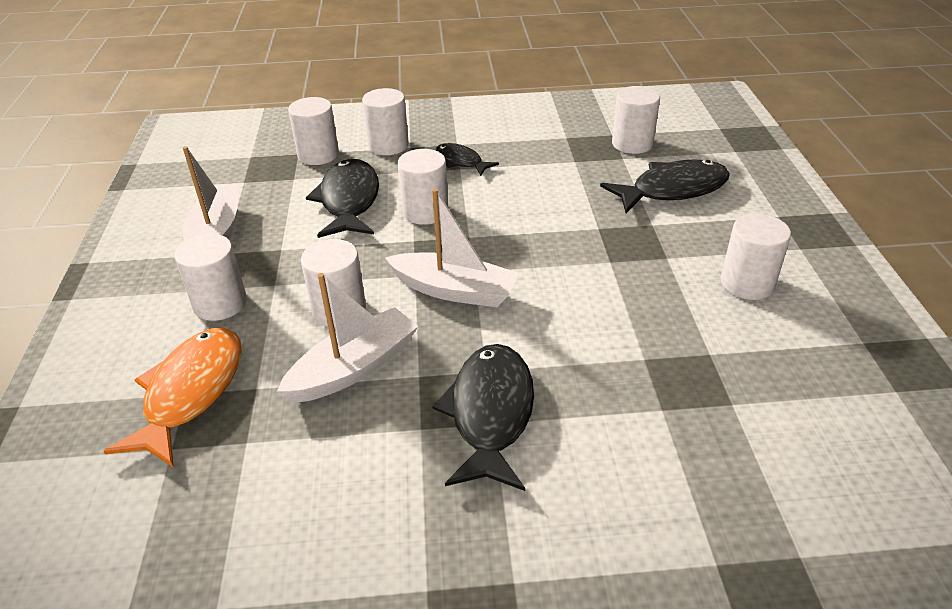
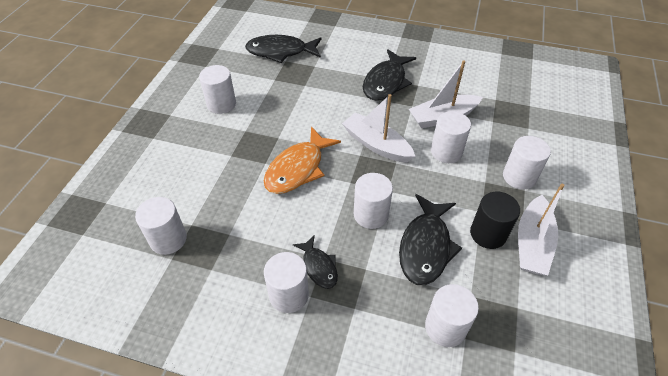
camera: 160 degrees left, 10 degrees up
orange fish [103,328,242,468] -> orange fish moved to [264,127,341,194]
white cylinder [362,88,409,155] -> white cylinder moved to [264,252,309,313]
black fish [600,159,730,213] -> black fish moved to [245,35,321,63]
none -> black cylinder [470,192,520,249]

